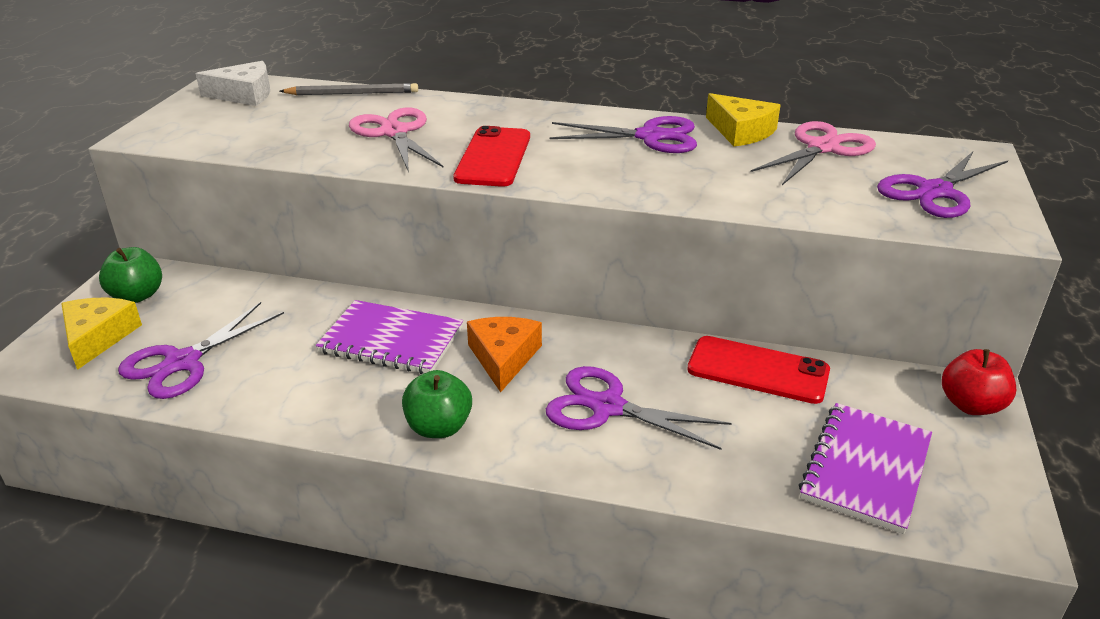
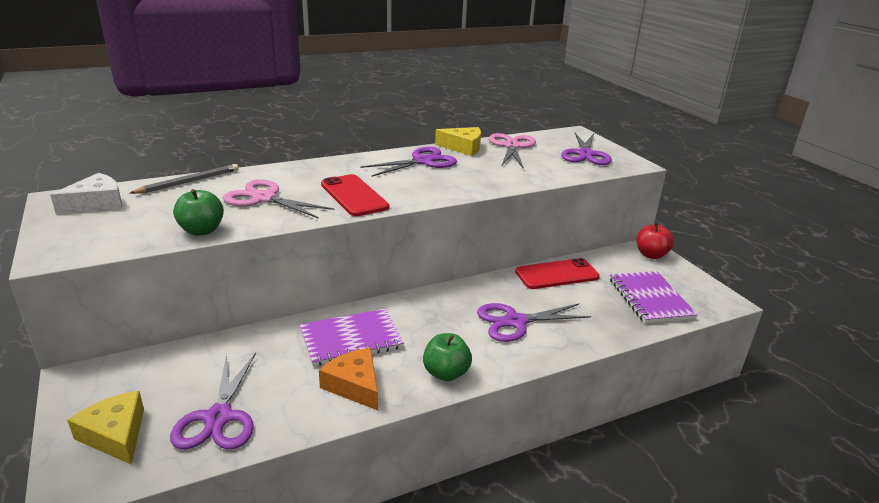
camera: 40 degrees left, 5 degrees down
green apple [99,247,162,303] -> green apple moved to [173,189,224,236]
orange cheese [467,317,542,393] -> orange cheese moved to [319,348,378,410]

